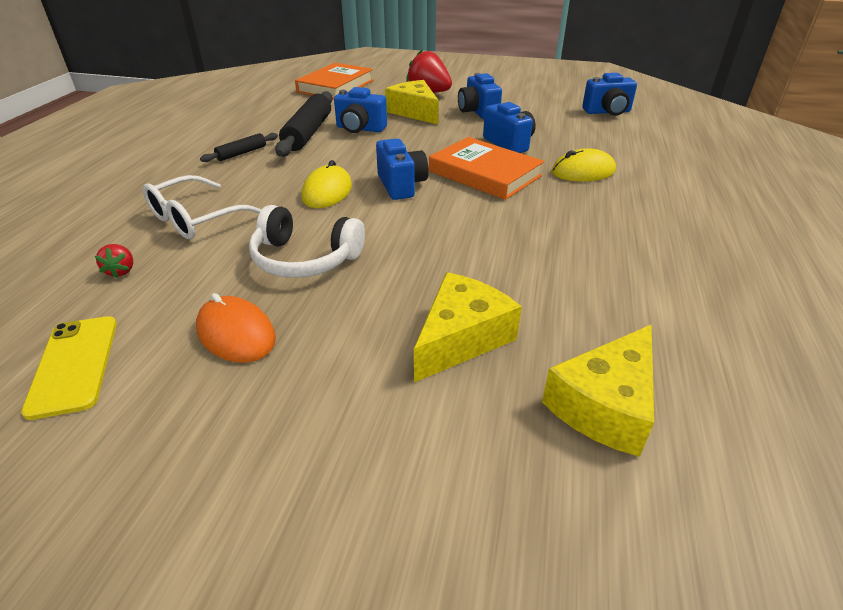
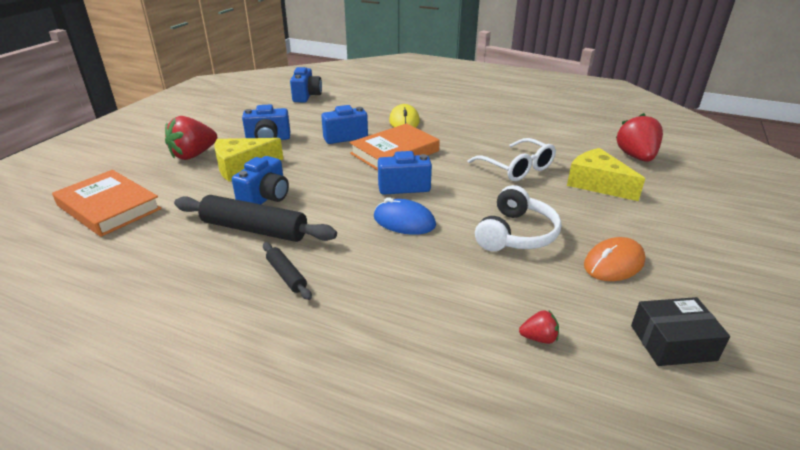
camera: 80 degrees left, 5 degrees down
yellow phone [21,316,117,420] -> black box [631,297,730,366]
white glasses [143,175,262,239] -> white glasses moved to [467,138,556,181]
yellow mouse [301,160,352,208] -> blue mouse [374,197,436,235]
yellow cheese [542,325,654,457] -> red strawberry [616,113,663,162]

